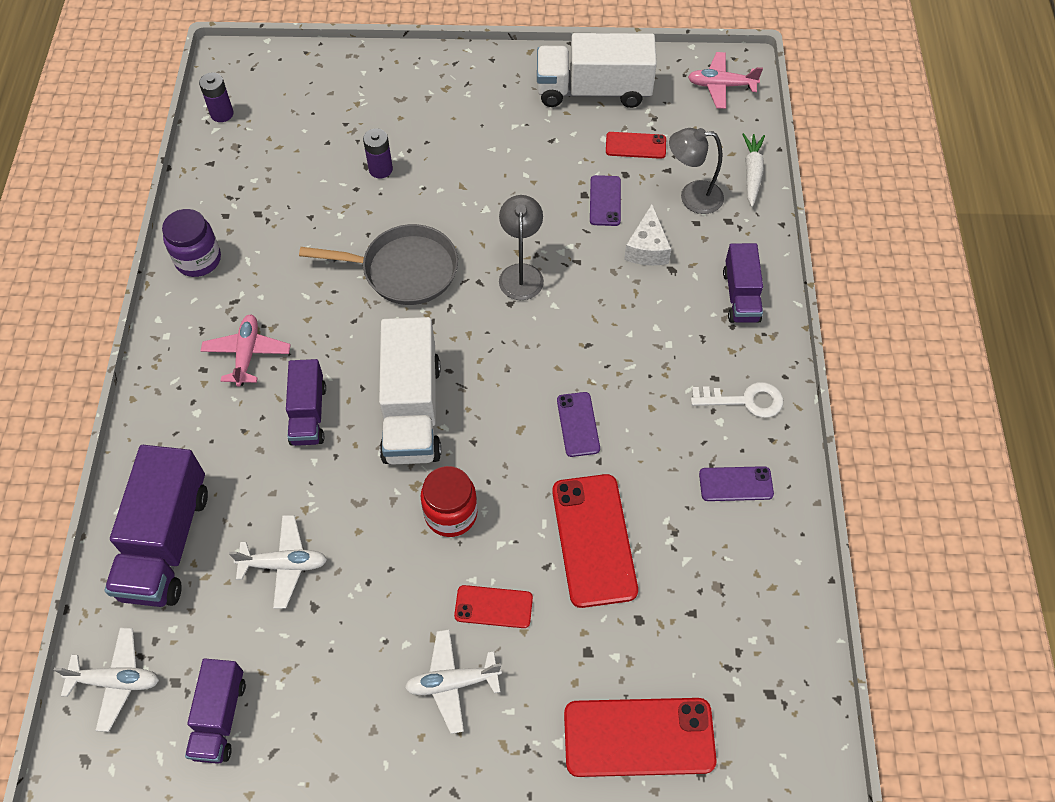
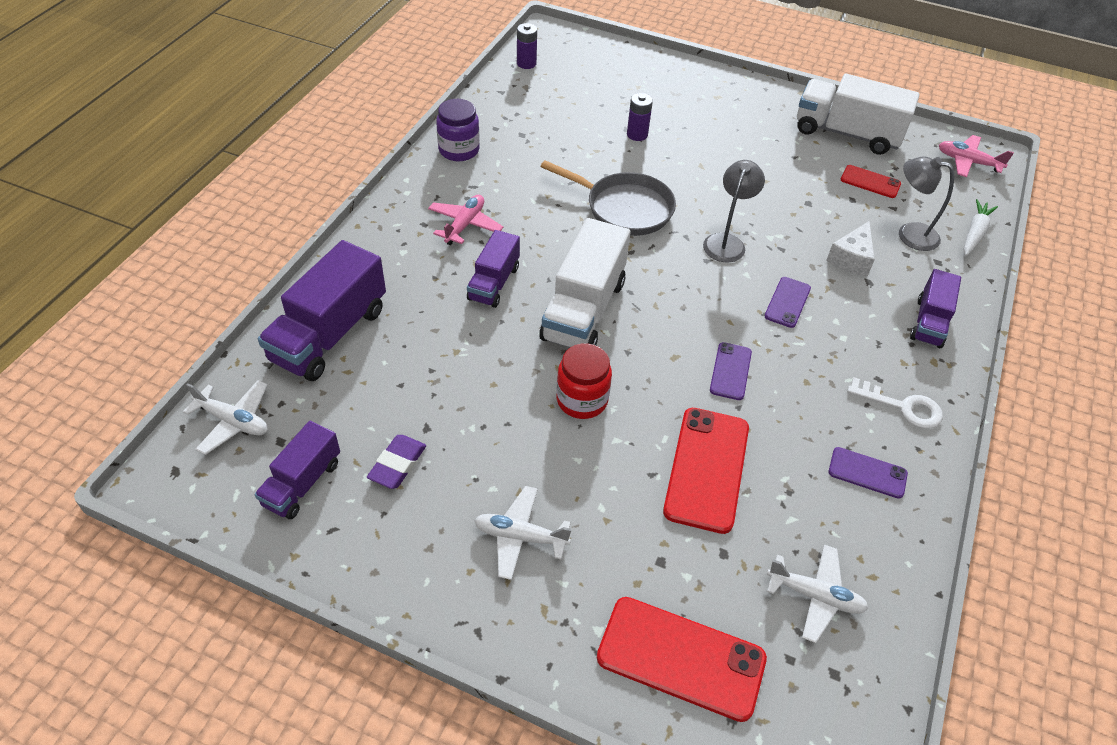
camera: 20 degrees right, 10 degrees down
white plane [229,515,327,609] -> white plane moved to [767,544,868,643]
red phone [454,585,533,628] -> none
purple phone [590,175,621,226] -> purple phone moved to [764,277,811,328]
none -> purple eraser [367,435,426,489]

